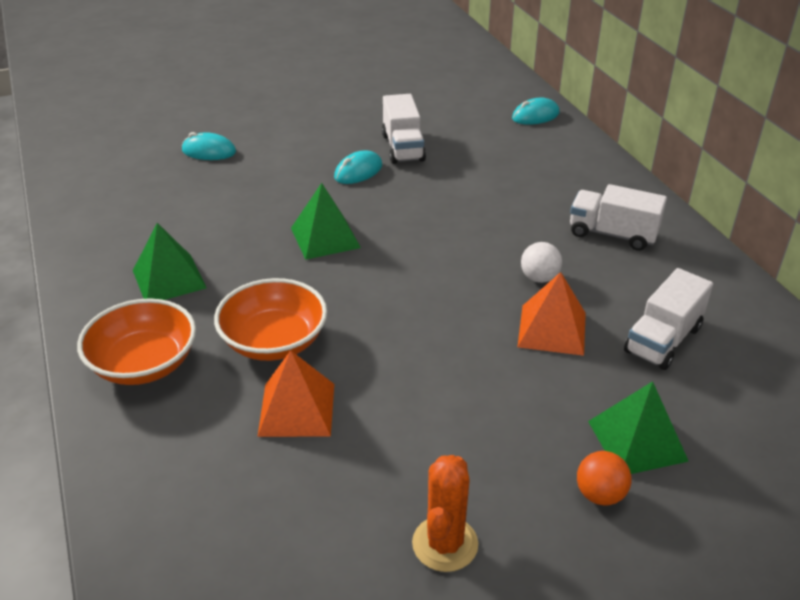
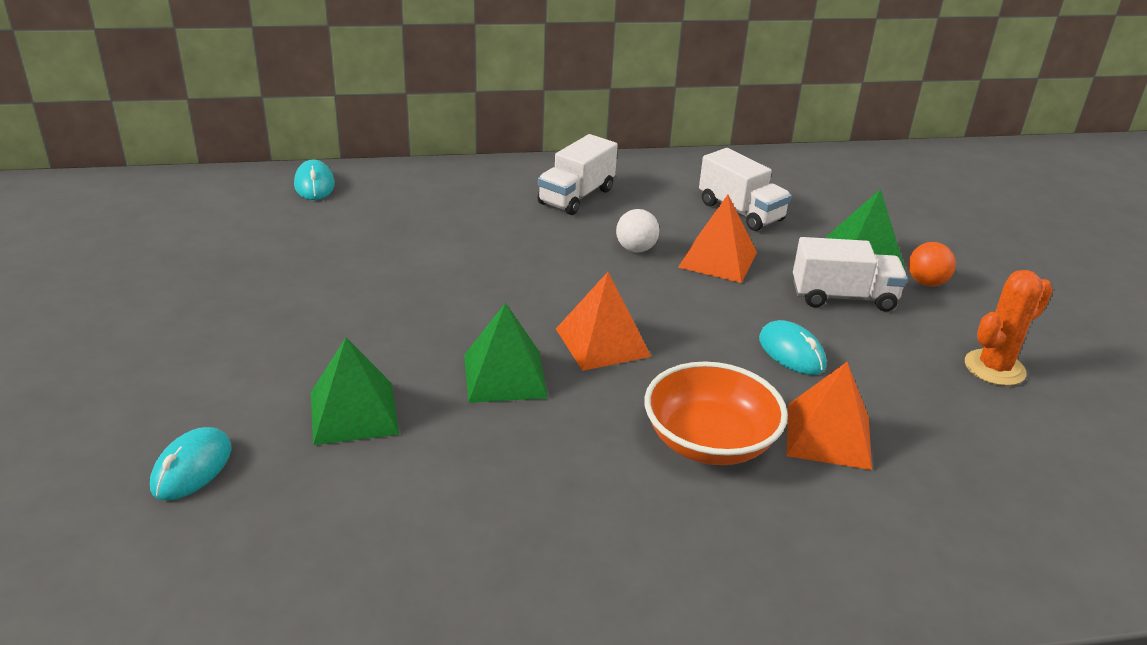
camera: 80 degrees left, 5 degrees down
orange bowl [77,298,196,385] -> none
green pyramid [133,223,207,300] -> green pyramid moved to [311,337,399,445]
turquoise mouse [334,150,382,184] -> turquoise mouse moved to [759,320,827,375]
white truck [382,94,426,164] -> white truck moved to [793,237,908,312]
orange cactus [412,455,478,572] -> orange cactus turned 60 degrees counterclockwise [965,270,1053,386]
none -> orange pyramid [556,272,651,371]

